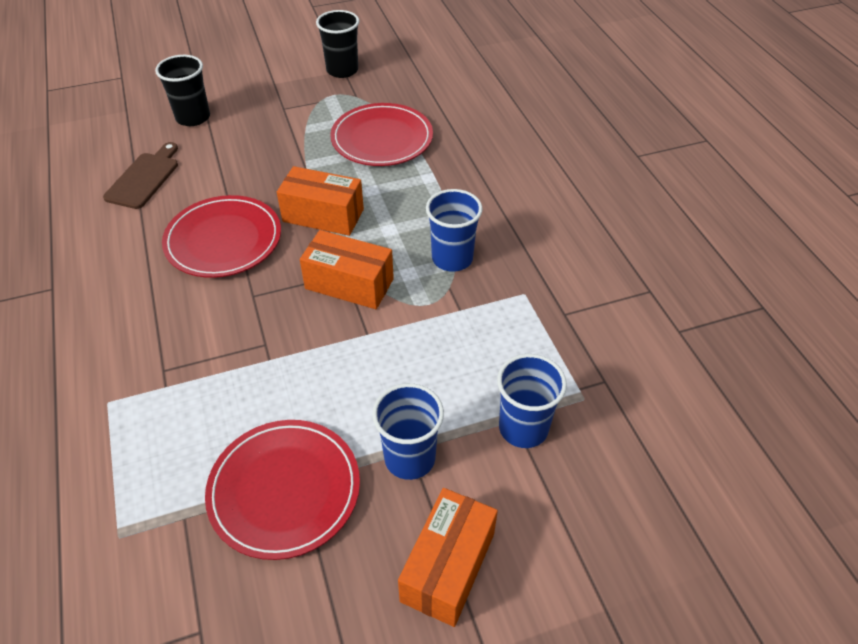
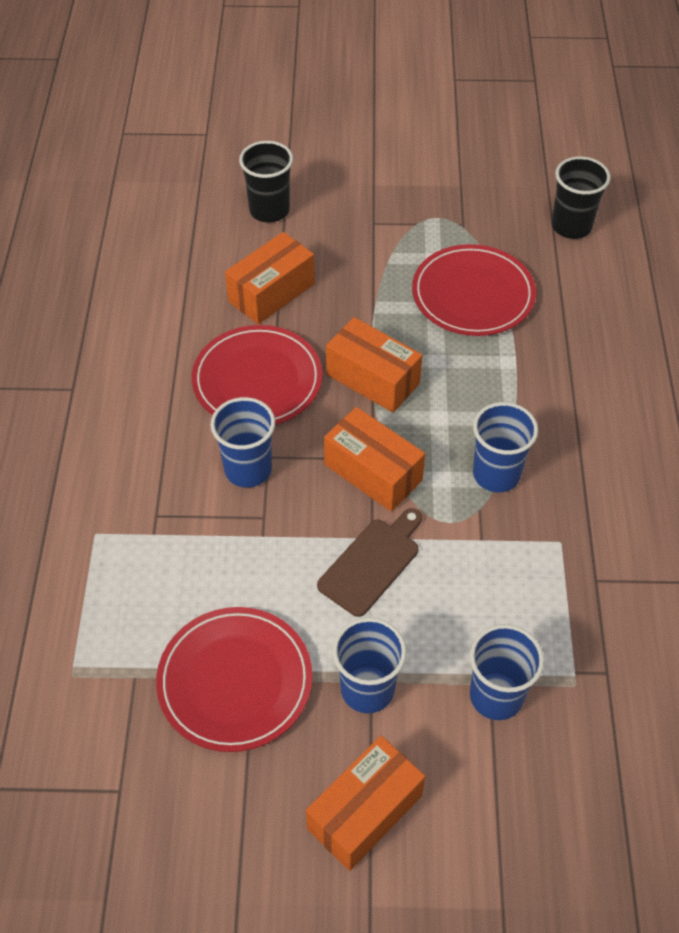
camera: 20 degrees right, 5 degrees up
brown cutting board [103,142,178,209] -> brown cutting board moved to [317,508,422,617]
black cup [316,10,359,78] -> black cup moved to [552,156,611,239]
none -> blue cup [211,397,275,487]
none -> orange box [225,232,315,324]

